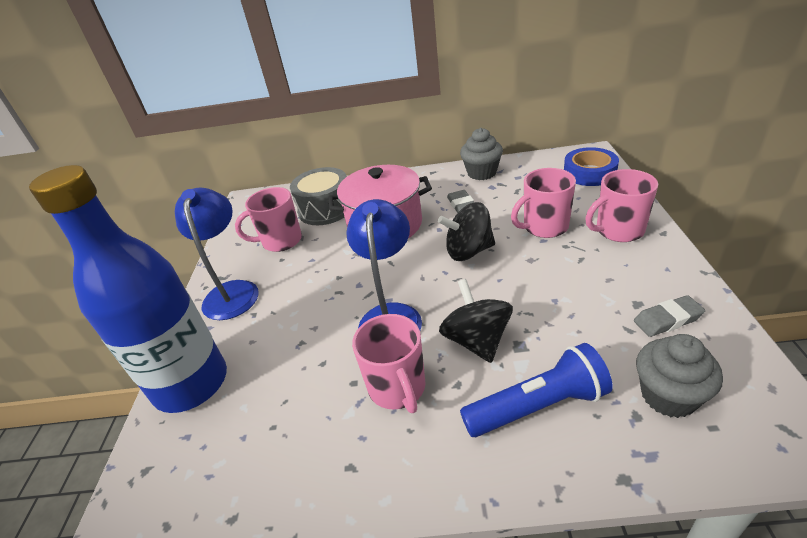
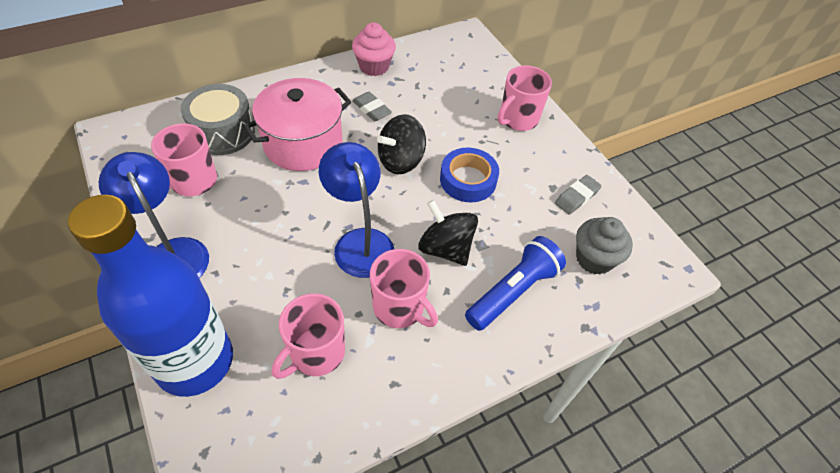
camera: 35 degrees left, 15 degrees up
grey cupcake [460,128,503,180] -> pink cupcake [352,23,396,76]
pink mug [511,168,576,238] -> pink mug moved to [272,293,345,379]
blue tape [564,147,619,186] -> blue tape moved to [440,148,499,202]

